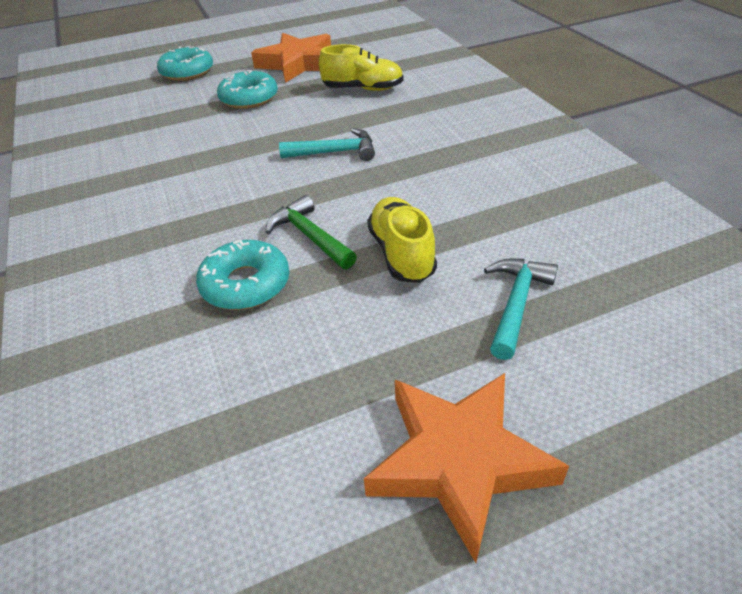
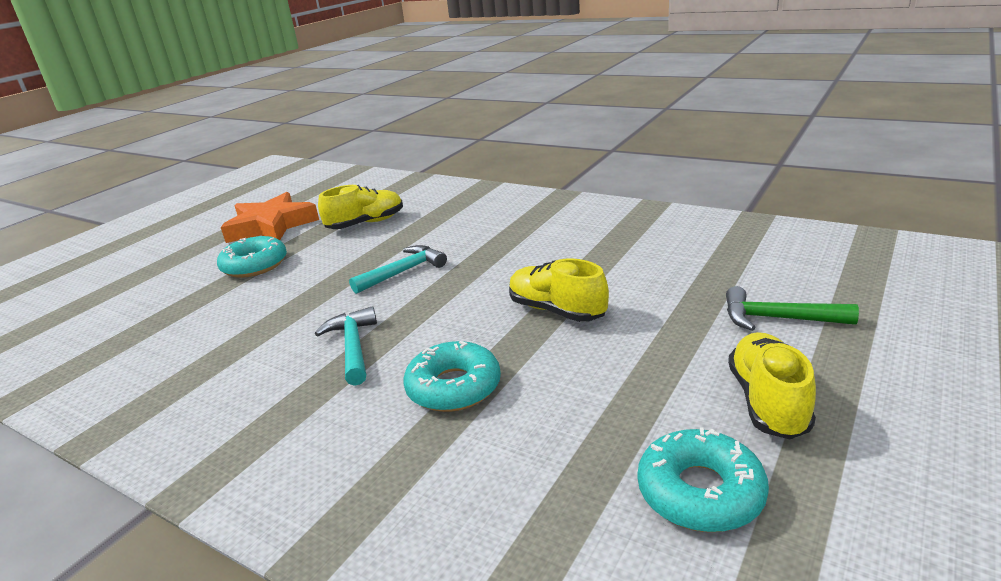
camera: 35 degrees left, 15 degrees down
turquoise donut [157,46,213,81] -> turquoise donut moved to [638,427,769,532]
green hammer [266,195,357,269] -> green hammer moved to [726,286,859,331]
orange star [364,373,569,563] -> yellow shoe [728,332,816,439]
turquoise hammer [484,259,558,360] -> turquoise hammer moved to [315,306,377,386]

